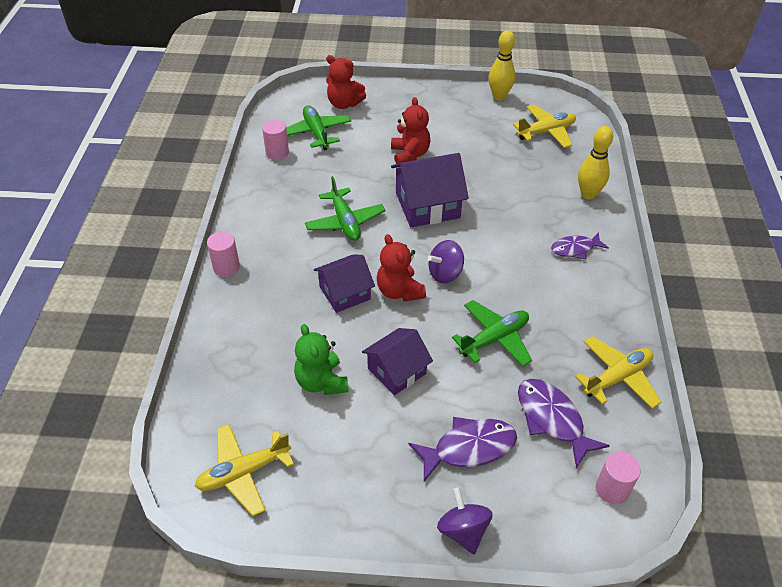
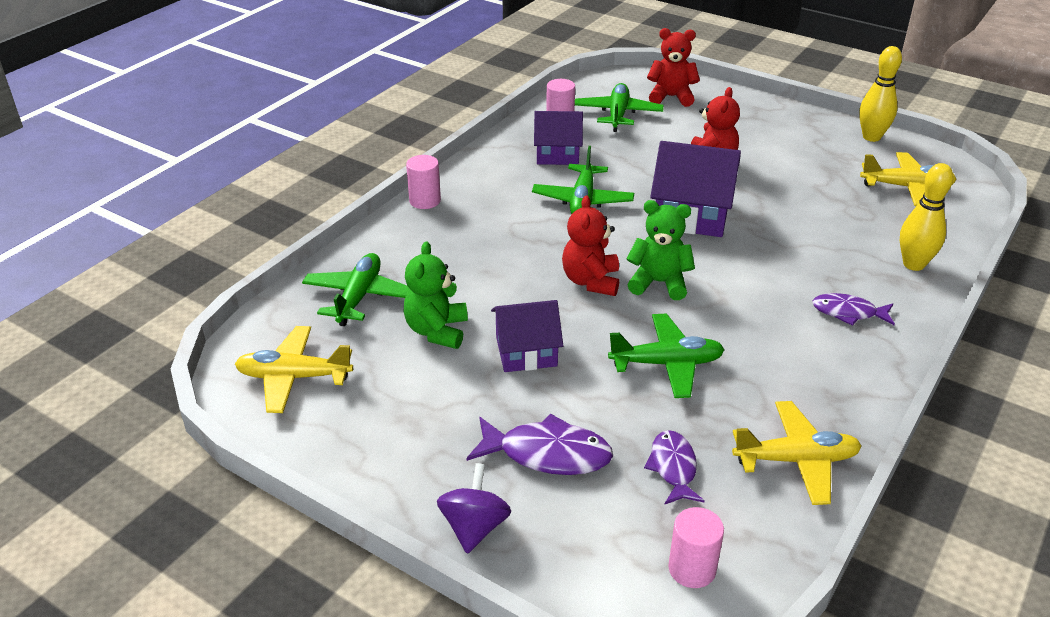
camera: 30 degrees right, 10 degrees down
purple house [314,255,375,313] -> purple house moved to [534,111,583,165]
red teddy bear [326,55,366,109] -> red teddy bear turned 135 degrees clockwise [647,28,700,107]
purple spinning top [428,240,464,284] -> green teddy bear [627,200,695,300]
purple fish [518,379,610,469] -> purple fish [644,430,705,505], size x0.66
none -> green plane [302,253,410,326]

